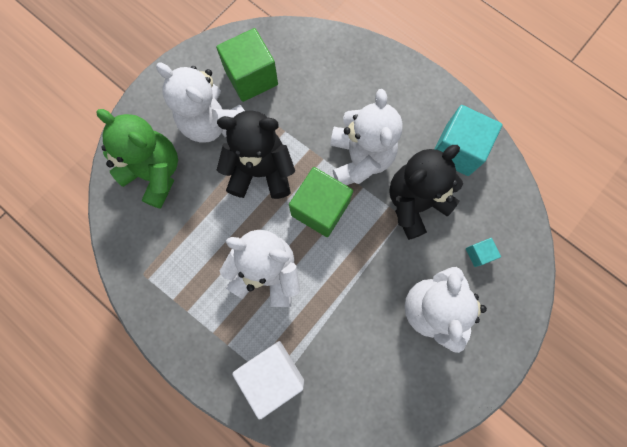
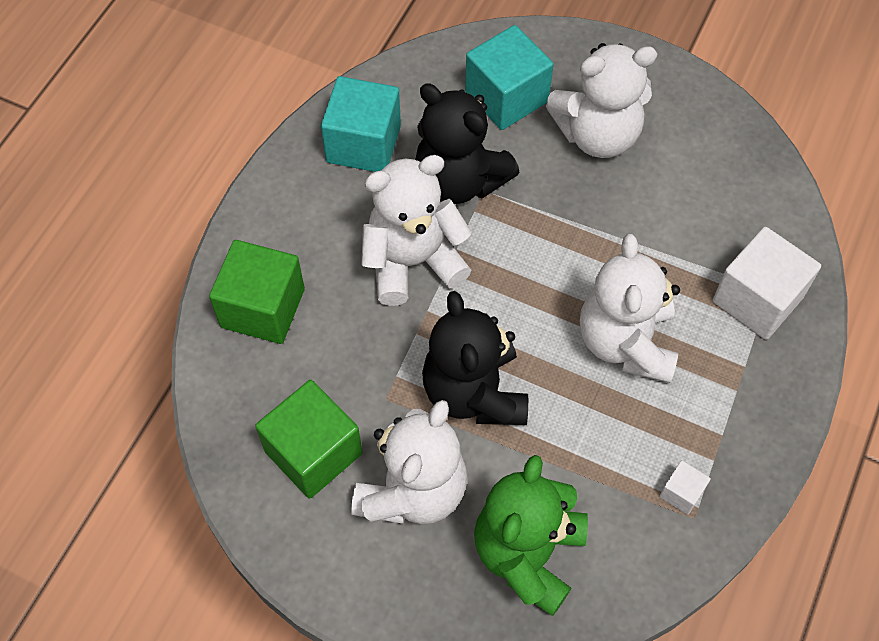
camera: 105 degrees left, 15 degrees down
green cube [289,167,353,237] -> green cube moved to [209,240,305,344]
turquoise cube [466,238,501,267] -> turquoise cube [465,25,554,130], size x2.15
none -> white cube [660,460,711,515]

